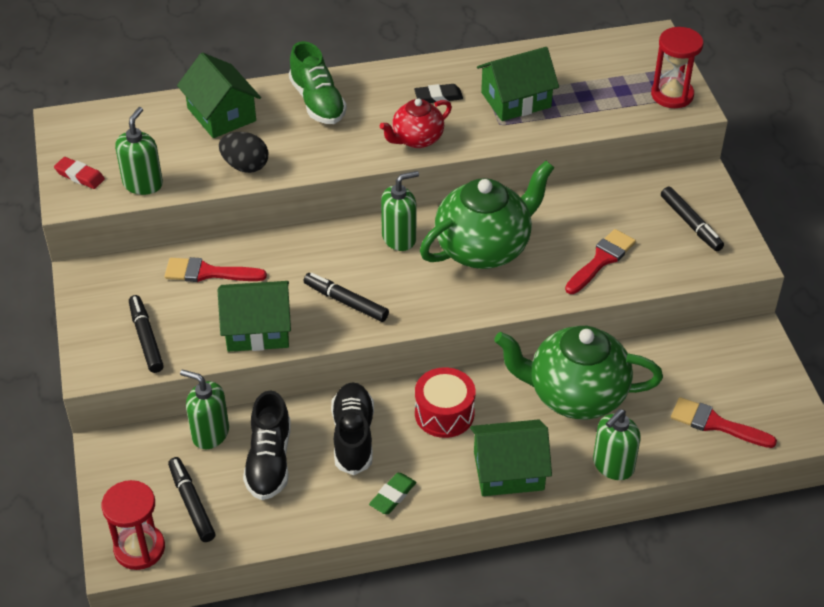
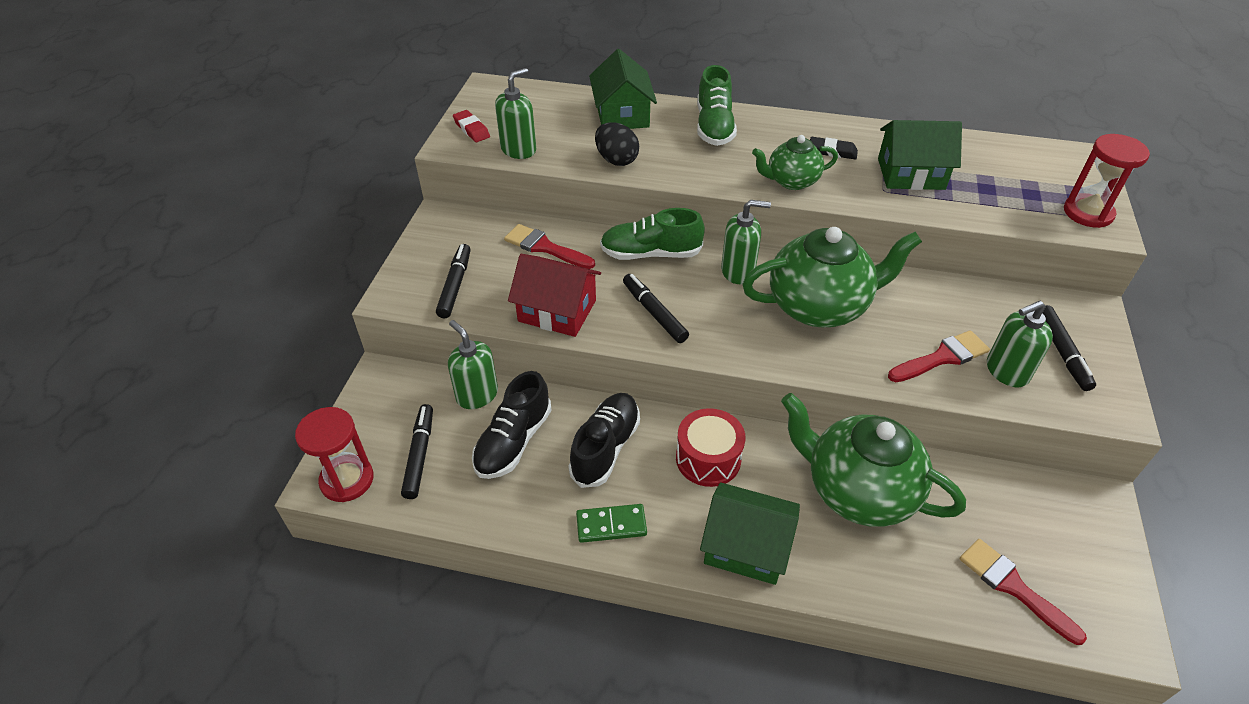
camera: 25 degrees right, 0 degrees up
green house [218,281,291,352] -> red house [508,254,601,337]
green eraser [369,473,416,514] -> green domino [576,504,647,543]
red teapot [380,98,452,148] -> green teapot [752,135,838,190]
green soap dispenser [593,409,641,480] -> green soap dispenser moved to [987,301,1053,387]
none -> green shoe [600,208,705,260]

